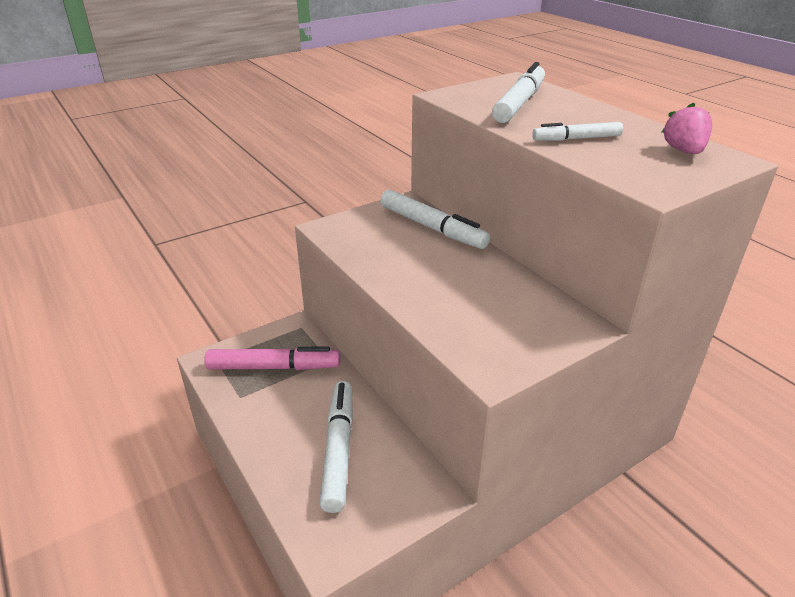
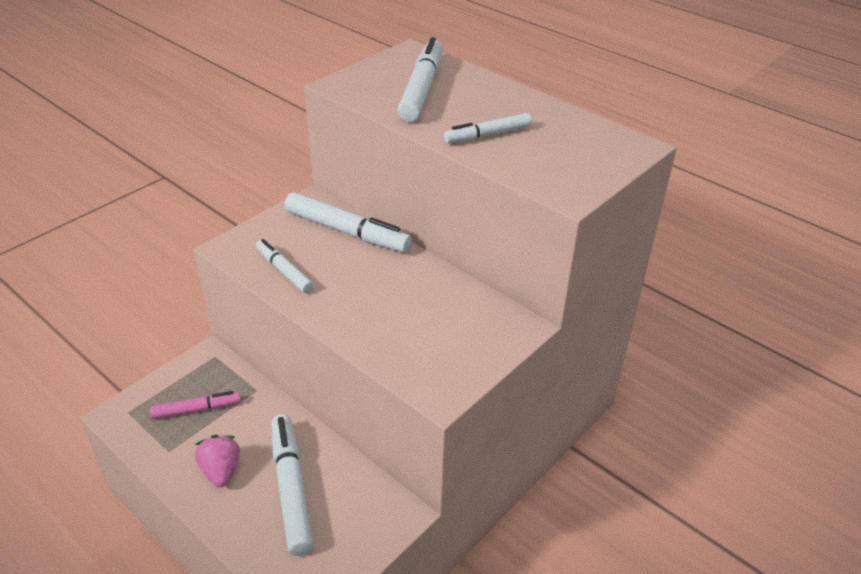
camera: 15 degrees left, 5 degrees up
pink marker [204,347,340,370] -> pink marker [150,391,241,419], size x0.60
pink strawberry [661,102,712,154] -> pink strawberry moved to [195,435,240,487]
none -> white marker [256,239,314,293]

